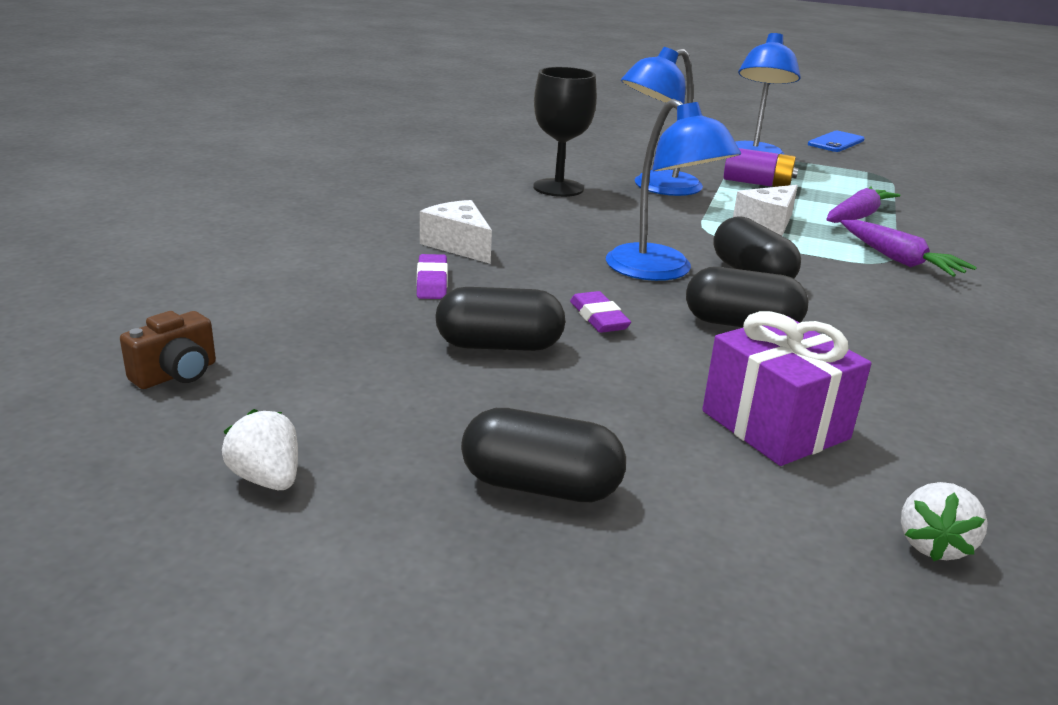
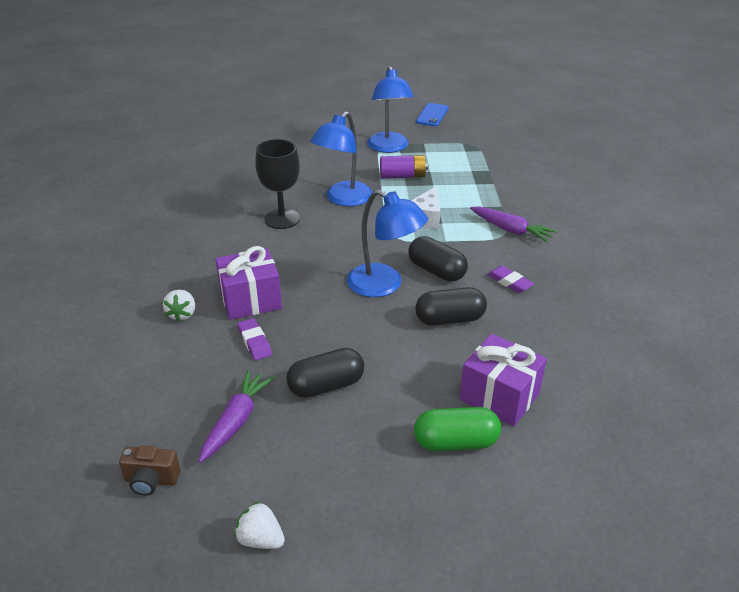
camera: 20 degrees left, 10 degrees up
brown camera [120,311,216,389] -> brown camera turned 75 degrees clockwise [119,445,181,496]
white cheese [420,200,492,264] -> purple gift [215,246,282,320]
black capsule [461,408,626,502] -> none
purple eraser [570,291,631,333] -> purple eraser moved to [487,266,534,293]
purple carrot [826,186,901,223] -> purple carrot moved to [199,370,275,463]
white strawberry [901,482,988,561] -> white strawberry moved to [163,290,195,322]
none -> green capsule [414,407,501,451]

